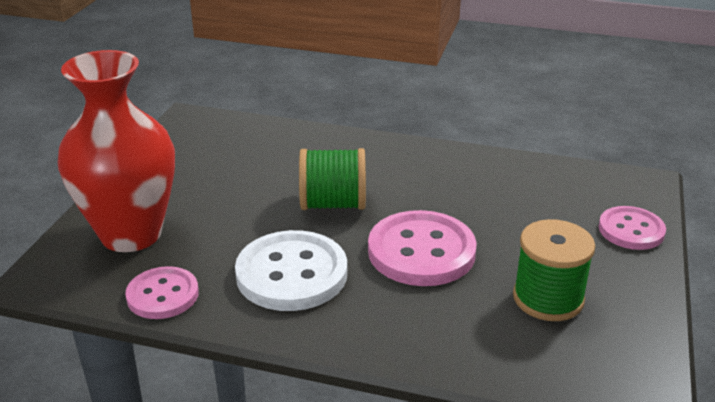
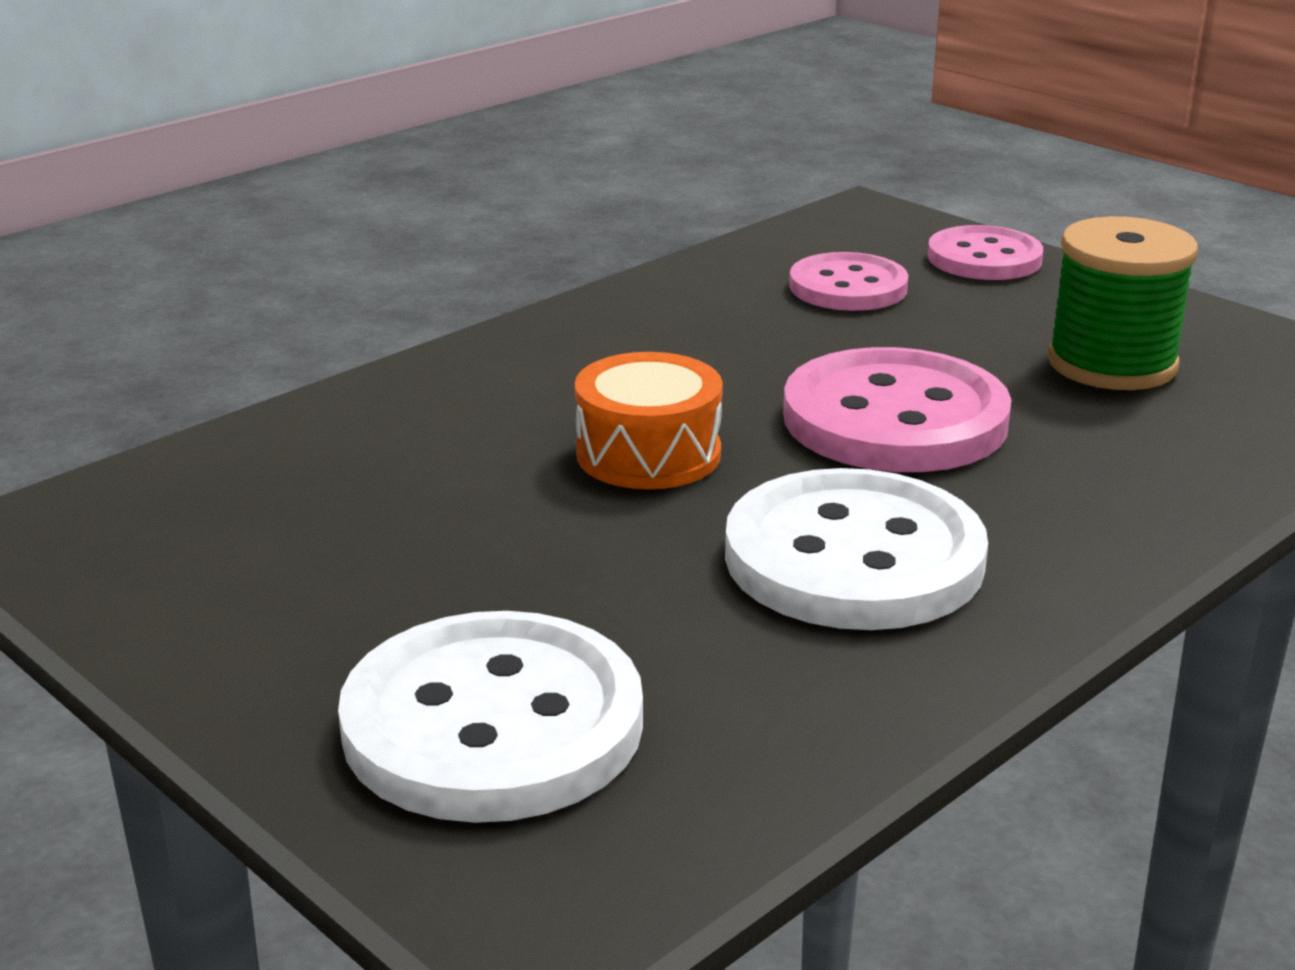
camera: 60 degrees left, 5 degrees down
red vase [58,50,175,252] -> white button [338,611,643,823]
pink button [125,266,199,319] -> pink button moved to [789,252,908,311]
green spool [299,148,366,210] -> orange drum [575,352,723,489]

